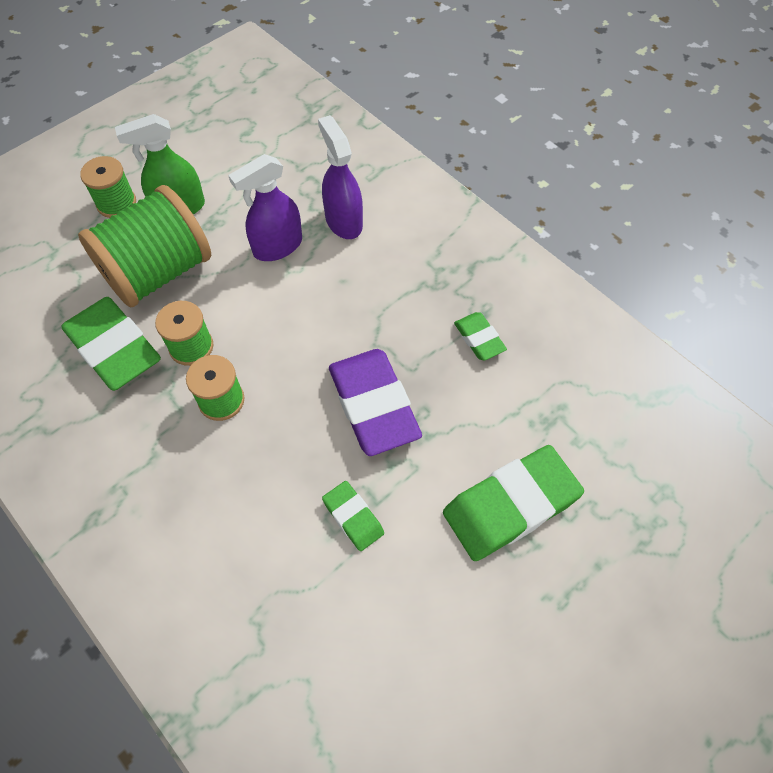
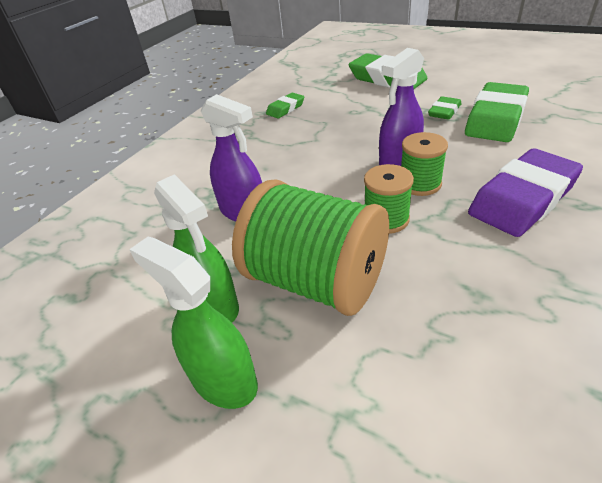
camera: 105 degrees left, 20 degrees down
green eraser [61,297,161,391] -> green eraser moved to [465,82,529,142]
green spool [80,156,136,218] -> green spray bottle [129,237,258,409]
purple spray bottle [318,115,363,239] -> purple spray bottle moved to [379,48,424,166]
purple eraser [329,349,422,456] -> purple eraser moved to [468,149,583,237]

